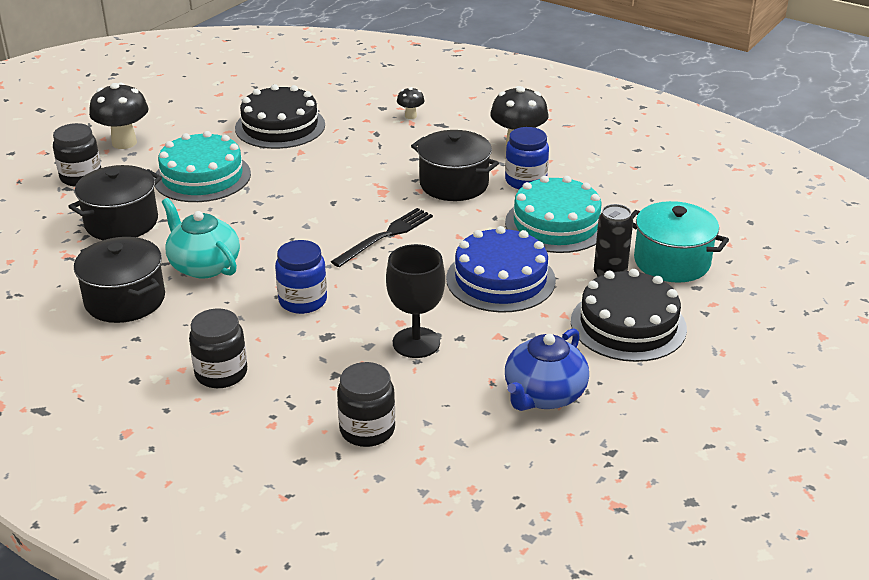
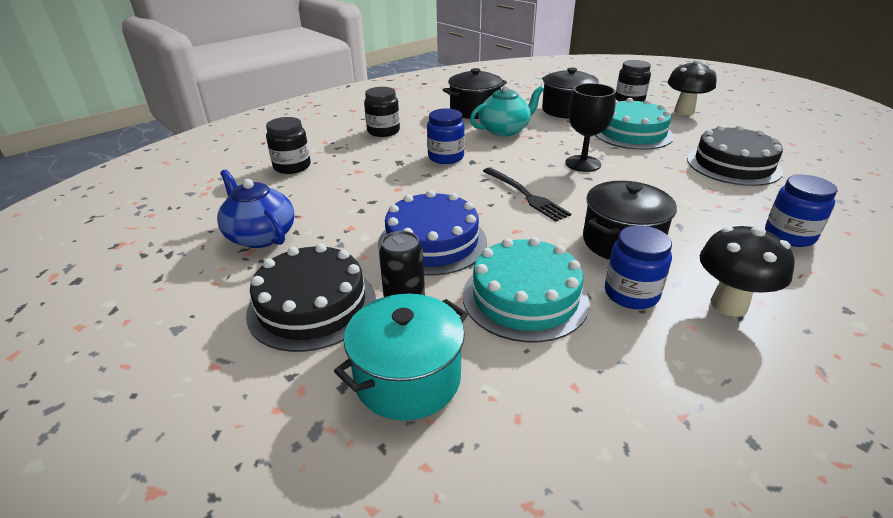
camera: 105 degrees right, 0 degrees up
black goblet [386,244,445,358] -> black goblet moved to [565,83,616,172]
black mushroom [397,87,425,119] -> blue jar [765,174,837,247]

